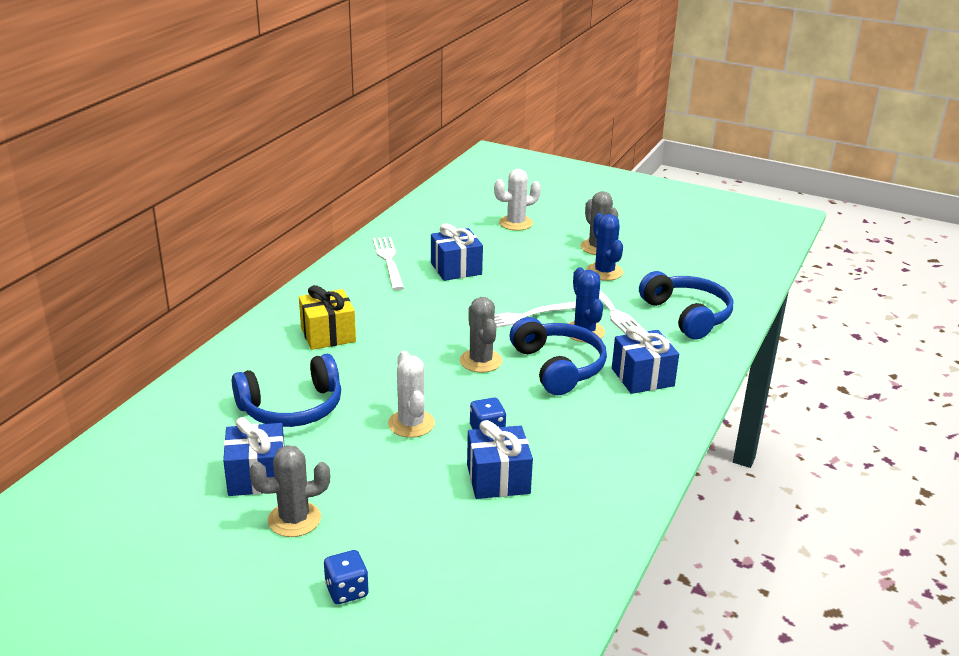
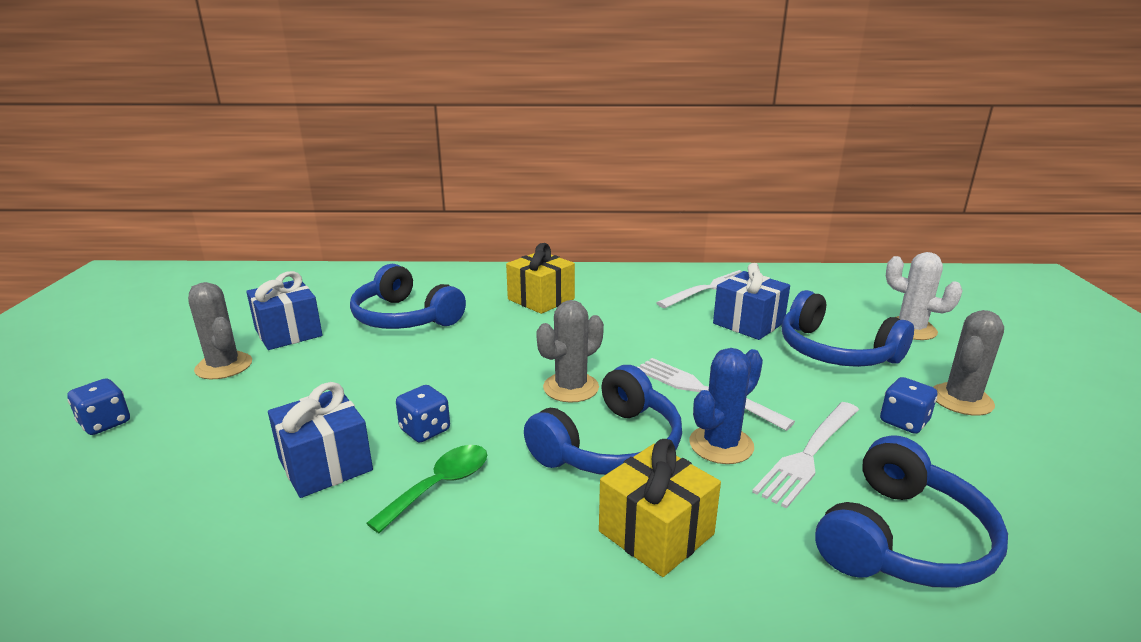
camera: 65 degrees right, 5 degrees down
white cactus [388,351,435,438] -> none
blue cactus [586,213,623,281] -> blue dice [880,377,937,434]
blue gift [612,326,679,394] -> yellow gift [599,439,721,577]
none -> green spoon [366,445,487,533]
none -> blue headphones [781,290,914,367]

